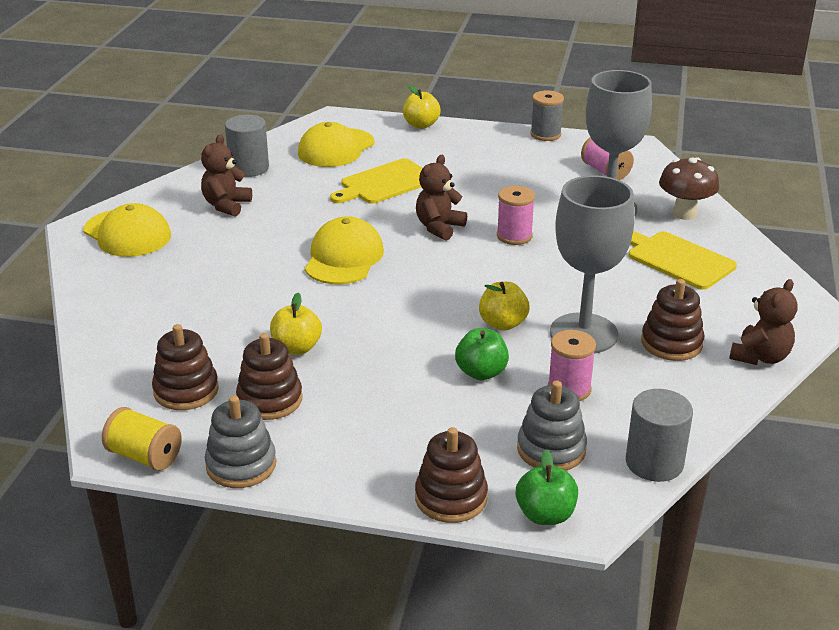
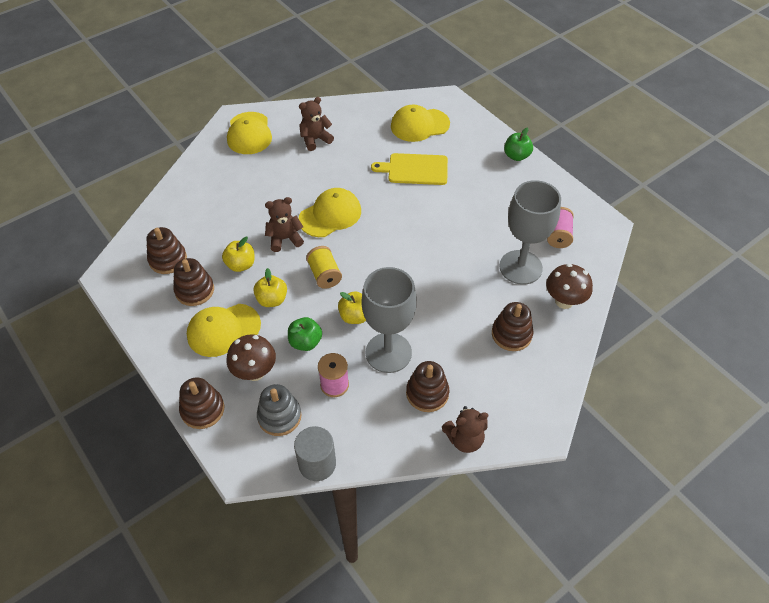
camera: 40 degrees right, 20 degrees up
yellow spool [102,407,182,471] -> yellow spool moved to [306,246,342,289]
grey stacking toy [205,396,276,488] -> none
grey cylinder [225,115,269,177] -> none
yellow apple [403,85,441,129] -> yellow apple moved to [253,268,287,307]
brown teddy bear [416,155,467,240] -> brown teddy bear moved to [265,197,304,252]
pink spool [497,186,535,245] -> none
green apple [516,450,578,525] -> green apple moved to [504,128,533,161]
grey spool [530,90,564,141] -> none
yellow cutting board [629,231,737,290] -> brown stacking toy [492,302,533,351]
none -> yellow cap [187,304,261,357]
none -> brown mushroom [227,334,276,381]

